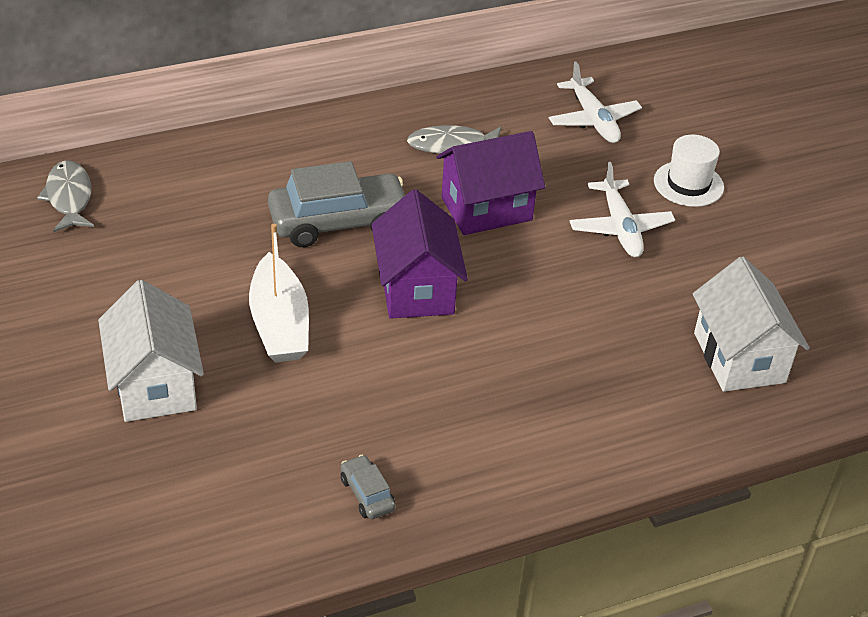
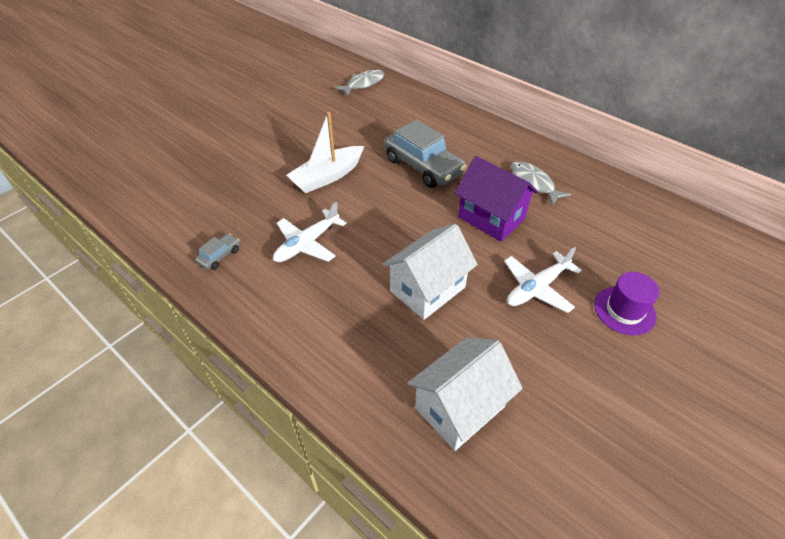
camera: 65 degrees right, 5 degrees up
white house [98,280,204,422] -> white house moved to [382,224,478,320]
purple house [372,189,468,319] -> none
white plane [549,62,642,143] -> white plane moved to [273,202,346,262]
white hat [654,135,724,207] -> purple hat [594,272,660,335]

